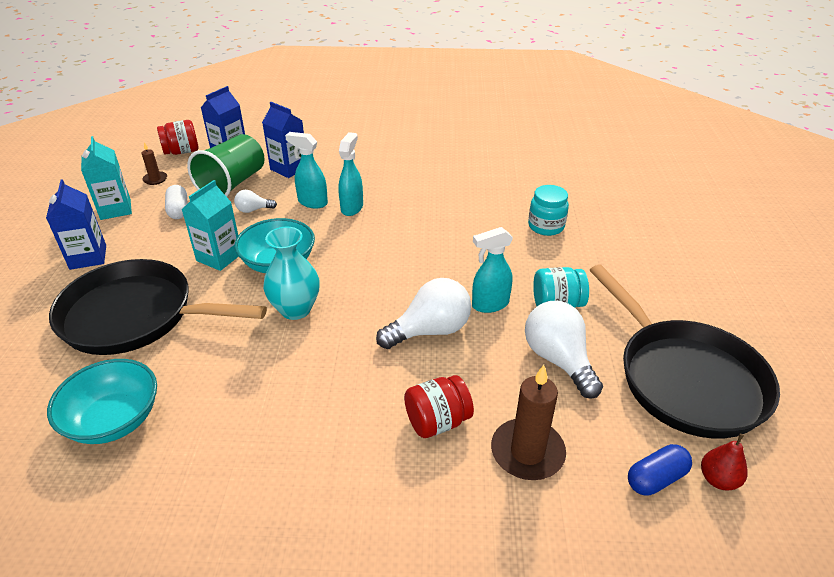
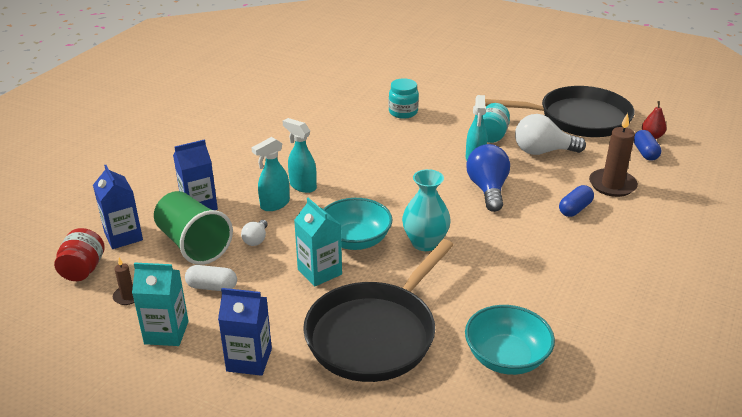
camera: 65 degrees left, 5 degrees down
white light bulb [376,278,471,349] -> blue light bulb [466,144,510,212]
red jar [404,375,474,438] -> blue capsule [559,185,594,217]

